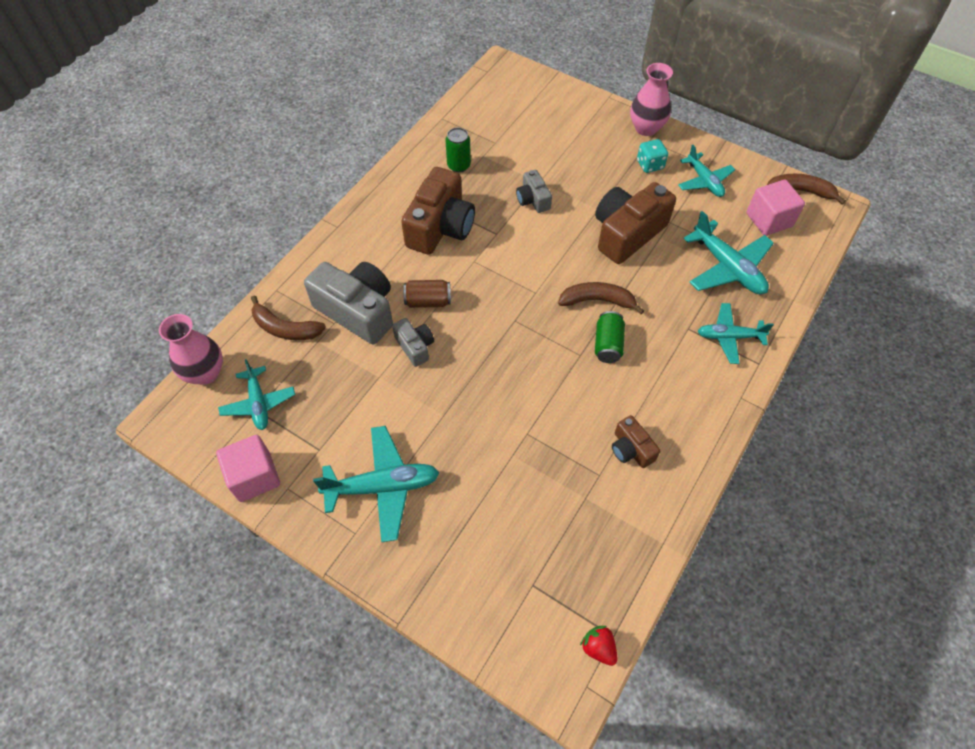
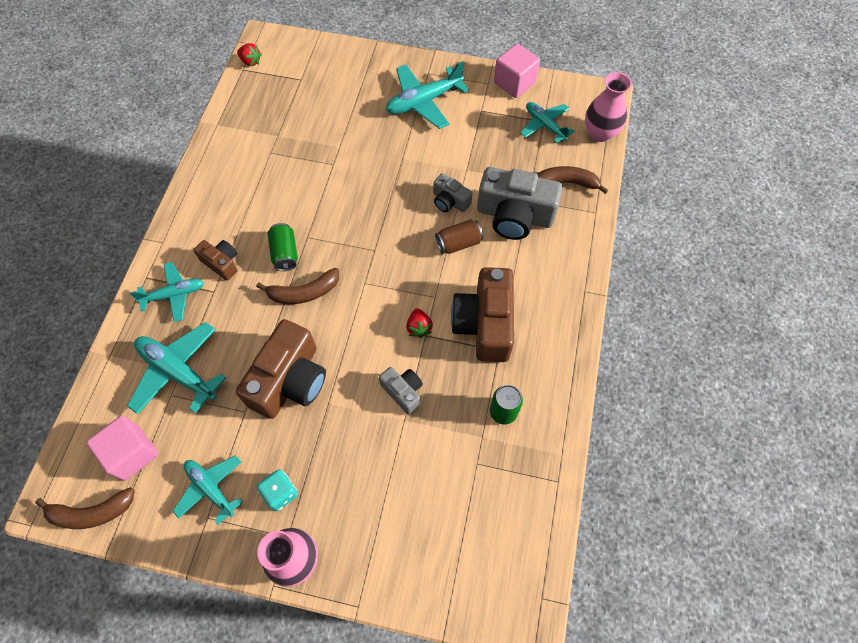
camera: 160 degrees right, 5 degrees up
brown camera [612,415,660,468] -> brown camera moved to [194,240,238,281]
none -> red strawberry [406,308,433,338]

